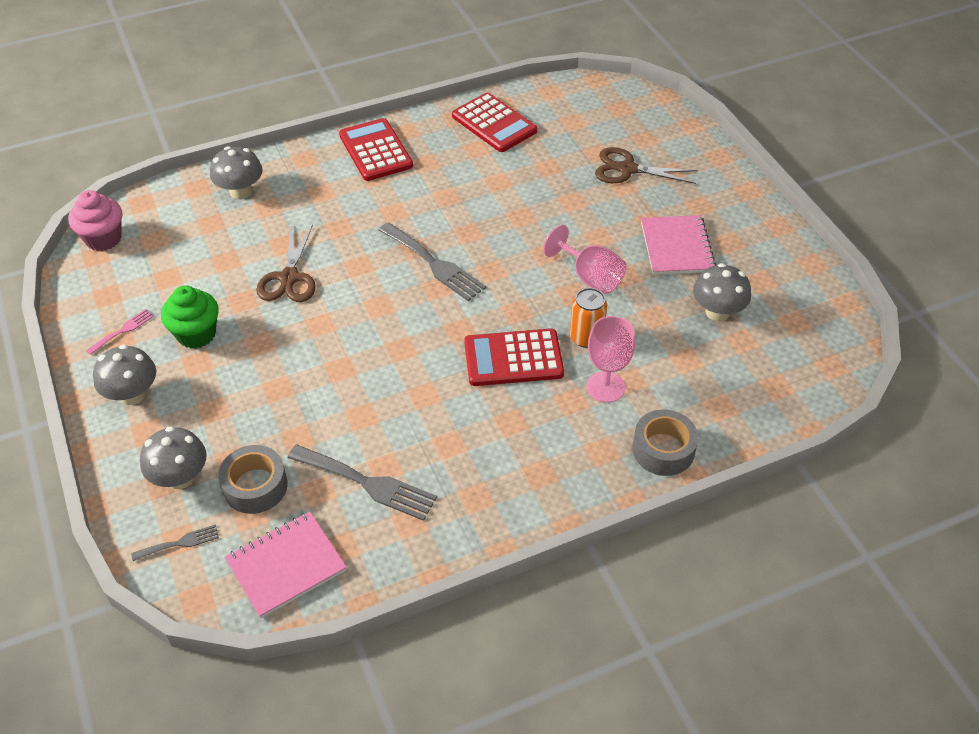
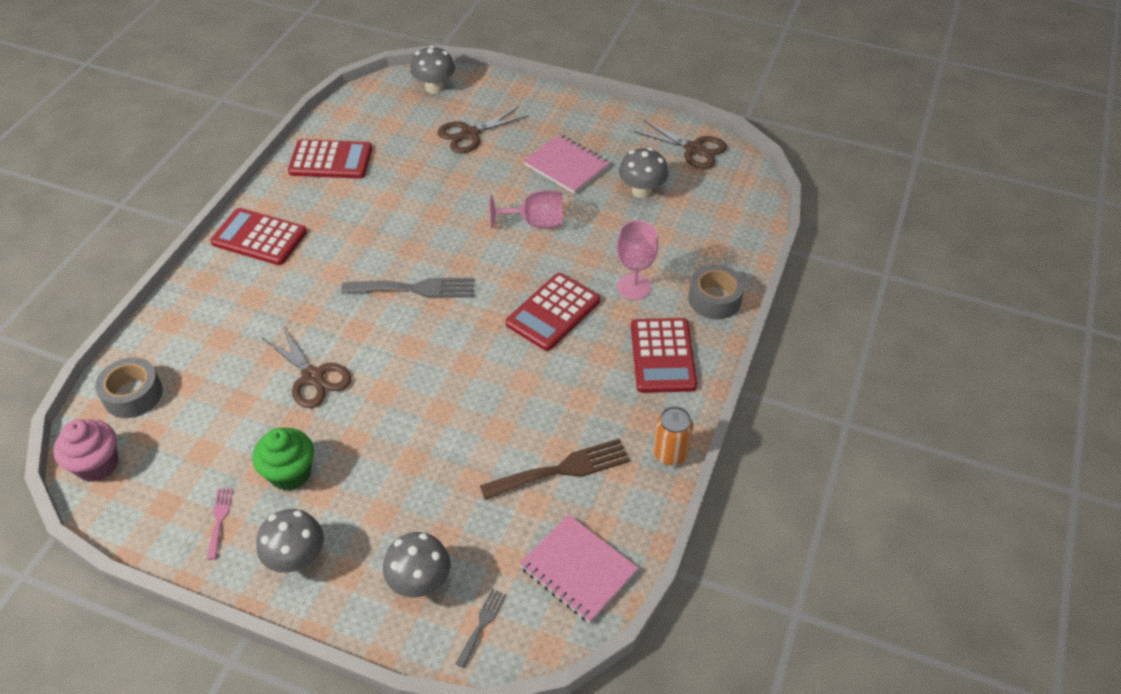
camera: 45 degrees left, 0 degrees up
grey mushroom [210,146,263,199] -> grey mushroom moved to [410,45,455,93]
grey tape [218,445,288,514] -> grey tape moved to [95,357,163,418]
pink notebook [225,512,347,618] -> pink notebook turned 60 degrees counterclockwise [519,514,639,623]
grey fork [288,445,437,521] -> brown fork [480,439,630,500]
orange can [570,288,607,348] -> orange can moved to [653,406,693,465]
none -> red calculator [631,318,697,393]
none -> brown scissors [633,120,727,169]

